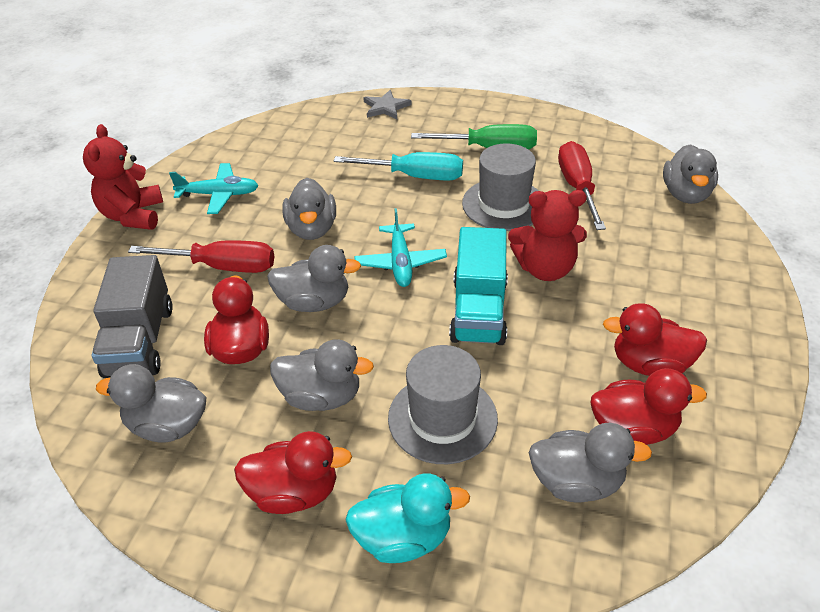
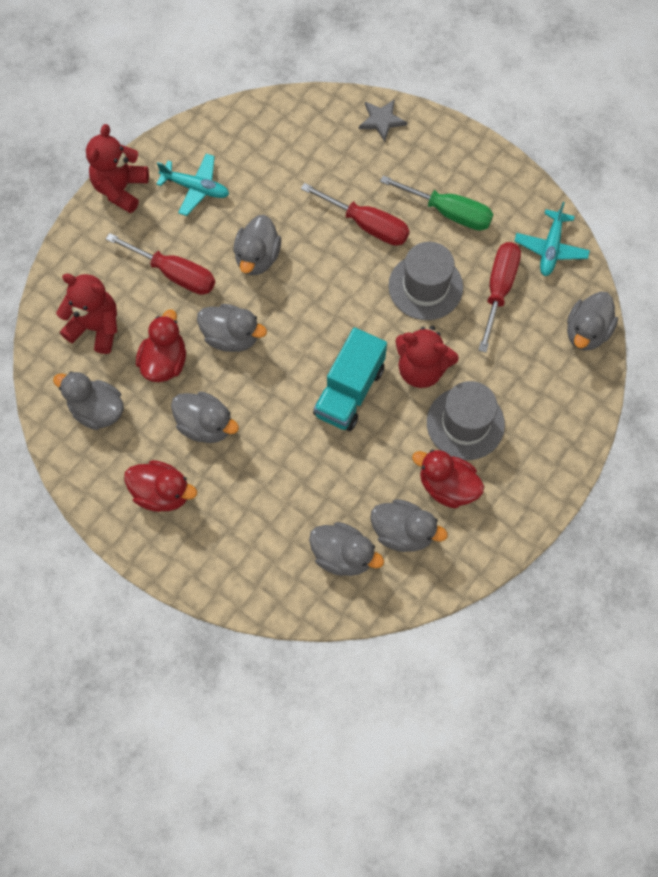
camera: 20 degrees right, 25 degrees up
grey truck [92,255,173,378] -> red teddy bear [56,274,117,354]
turquoise screwdriver [334,152,463,181] -> red screwdriver [301,183,409,246]
turquoise duck [346,473,470,563] -> none
turquoise plane [354,208,447,287] -> turquoise plane moved to [515,202,590,276]
grey hat [388,345,498,464] -> grey hat moved to [427,381,505,460]
red duck [590,368,707,445] -> grey duck [370,499,448,552]

